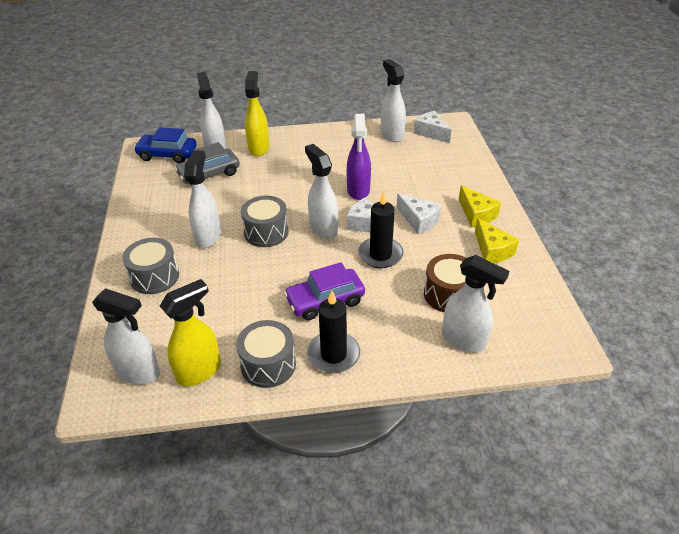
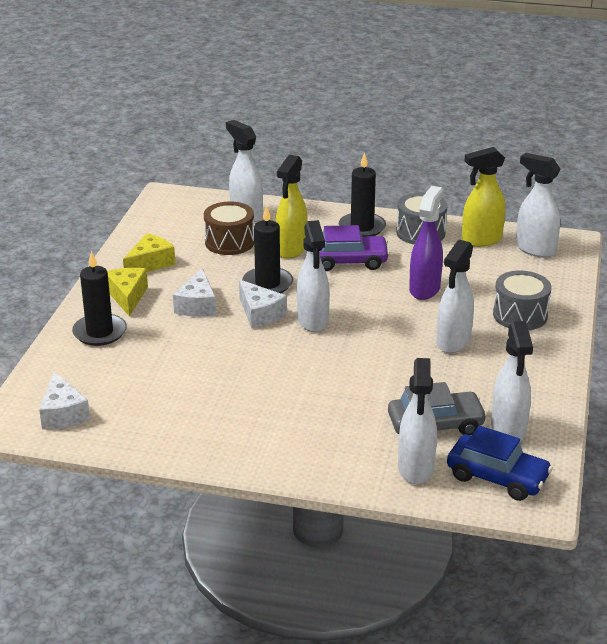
camera: 160 degrees left, 10 degrees down
grey drum [241,196,289,247] -> none
yellow spray bottle [245,71,269,156] -> yellow spray bottle moved to [276,155,308,259]
purple spray bottle [347,114,371,200] -> purple spray bottle moved to [409,186,443,300]
white spray bottle [381,59,406,142] -> white spray bottle moved to [491,321,533,441]
white cheese [396,194,442,234] -> white cheese turned 150 degrees counterclockwise [173,268,216,317]
yellow cheese [475,218,519,263] -> yellow cheese turned 45 degrees clockwise [123,233,175,272]
none -> black candle [72,251,127,346]

